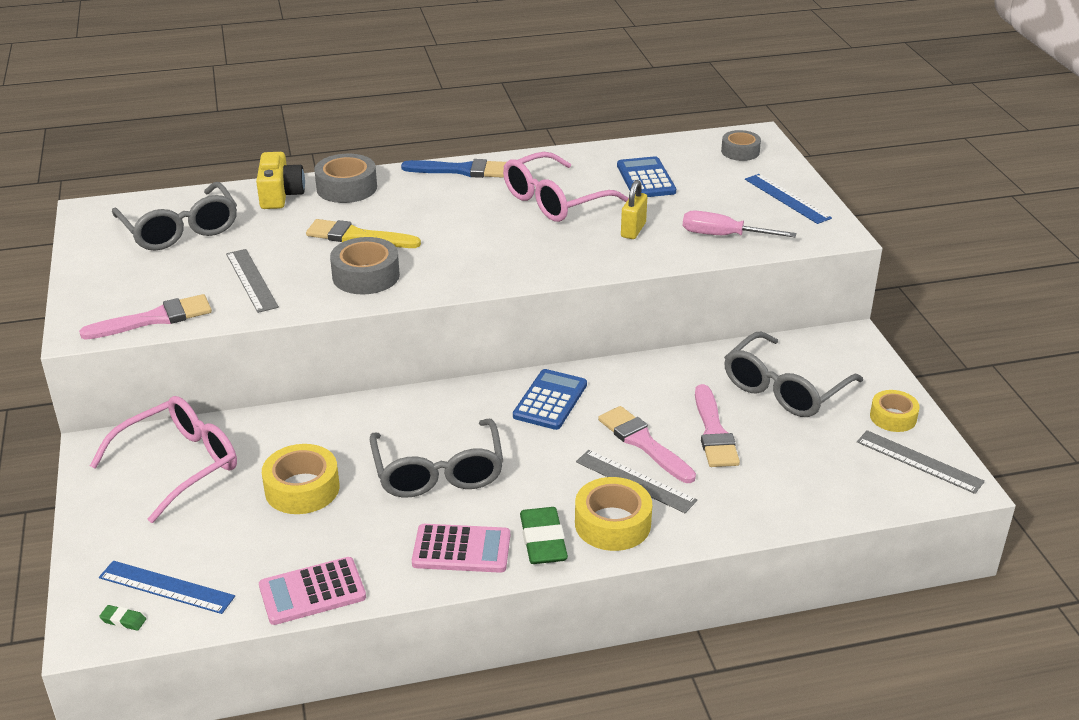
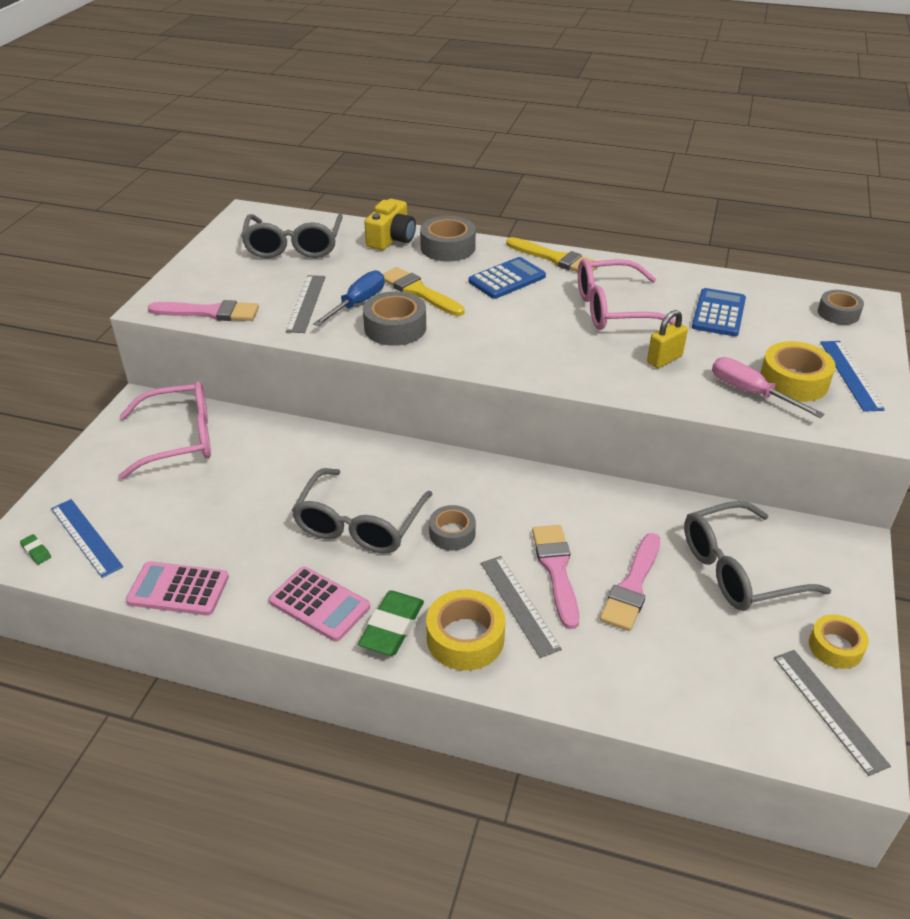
camera: 30 degrees right, 5 degrees up
yellow tape [262,444,339,514] -> yellow tape moved to [760,341,836,402]
blue brush [401,159,506,178] -> yellow brush [506,237,597,272]
blue calculator [513,369,587,430] -> blue calculator moved to [469,257,546,299]
none -> blue screwdriver [313,270,384,326]
none -> grey tape [429,505,476,551]

